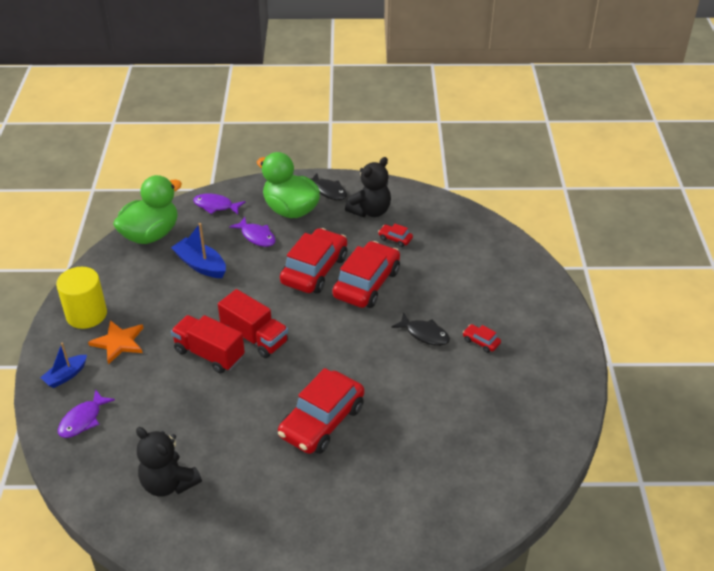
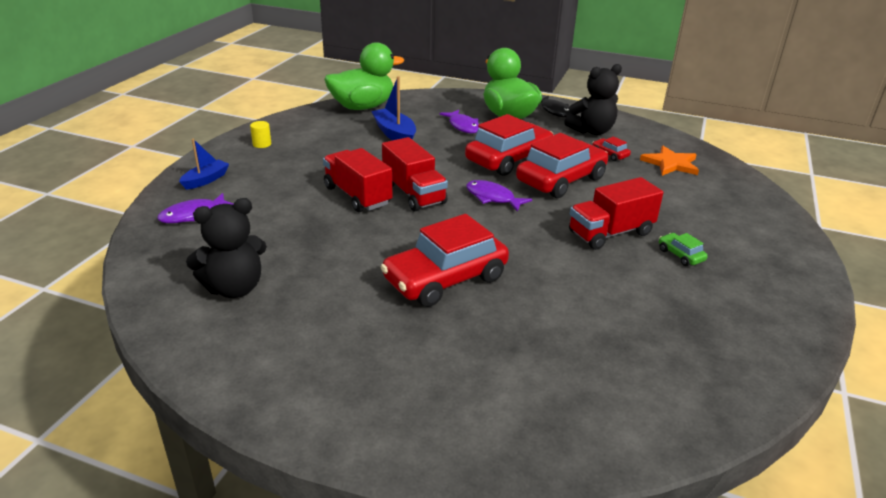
camera: 20 degrees right, 10 degrees down
blue boat [40,343,87,388] -> blue boat turned 150 degrees clockwise [179,139,229,190]
yellow cylinder [56,267,107,329] -> yellow cylinder [250,121,271,148], size x0.43
orange star [88,320,143,364] -> orange star moved to [640,146,699,176]
black teddy bear [136,427,202,497] -> black teddy bear turned 90 degrees counterclockwise [186,198,267,298]
purple fish [193,194,245,215] -> purple fish moved to [466,180,532,212]
black fish [391,313,450,346] -> red truck [569,177,663,250]
red car [463,324,501,353] -> green car [659,233,708,266]

